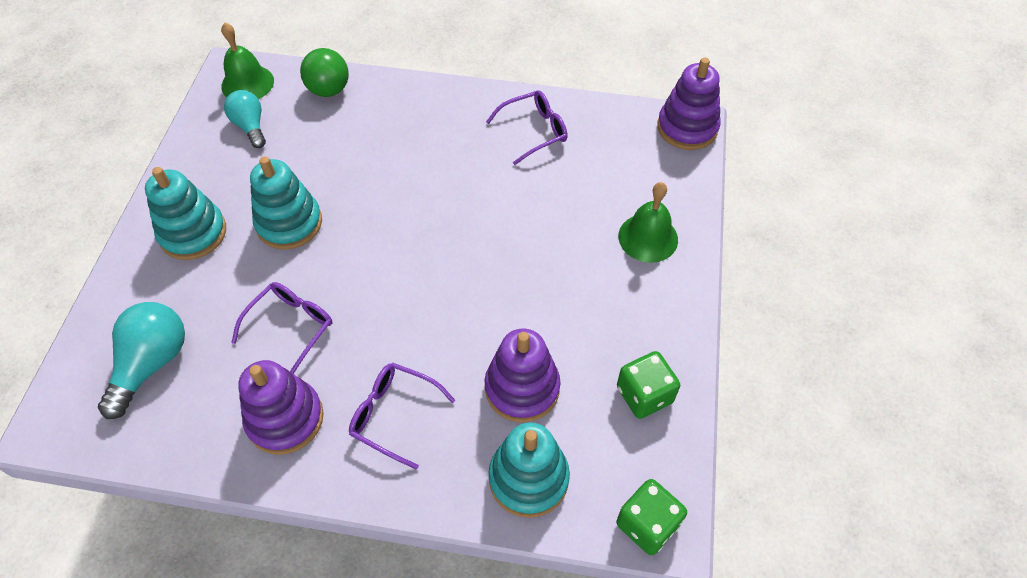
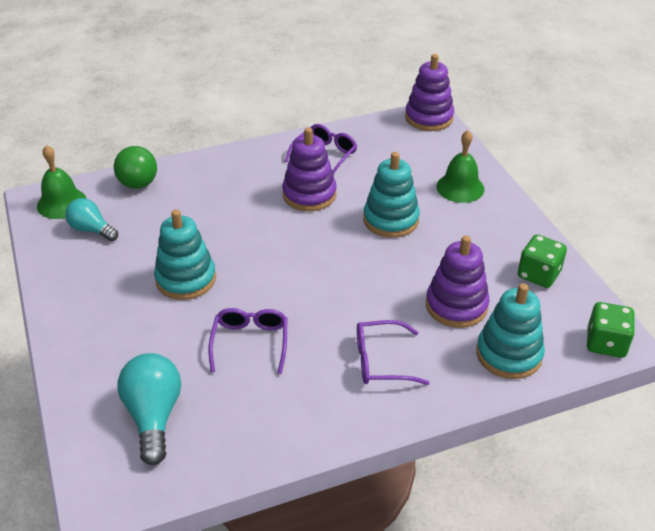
camera: 30 degrees left, 15 degrees down
turquoise stacking toy [145,167,226,260] -> turquoise stacking toy moved to [363,152,420,238]
purple stacking toy [238,360,324,455] -> purple stacking toy moved to [282,128,337,211]

